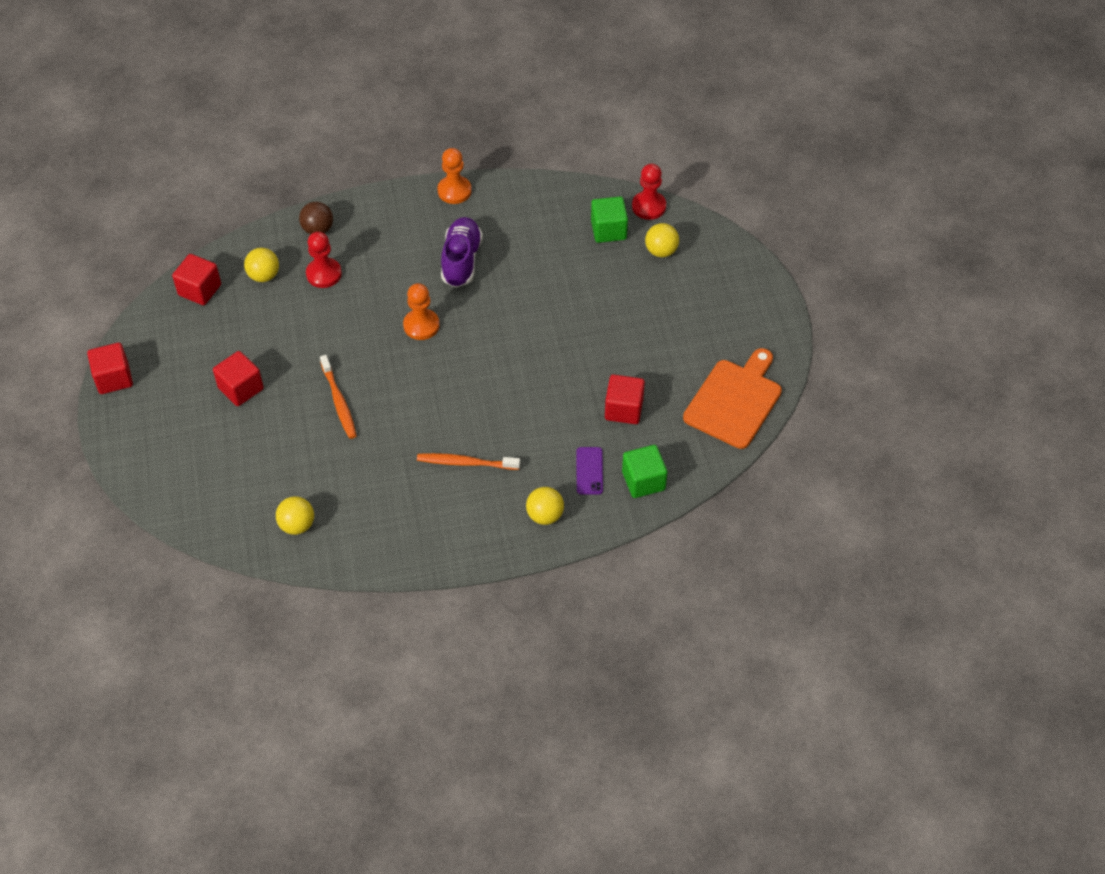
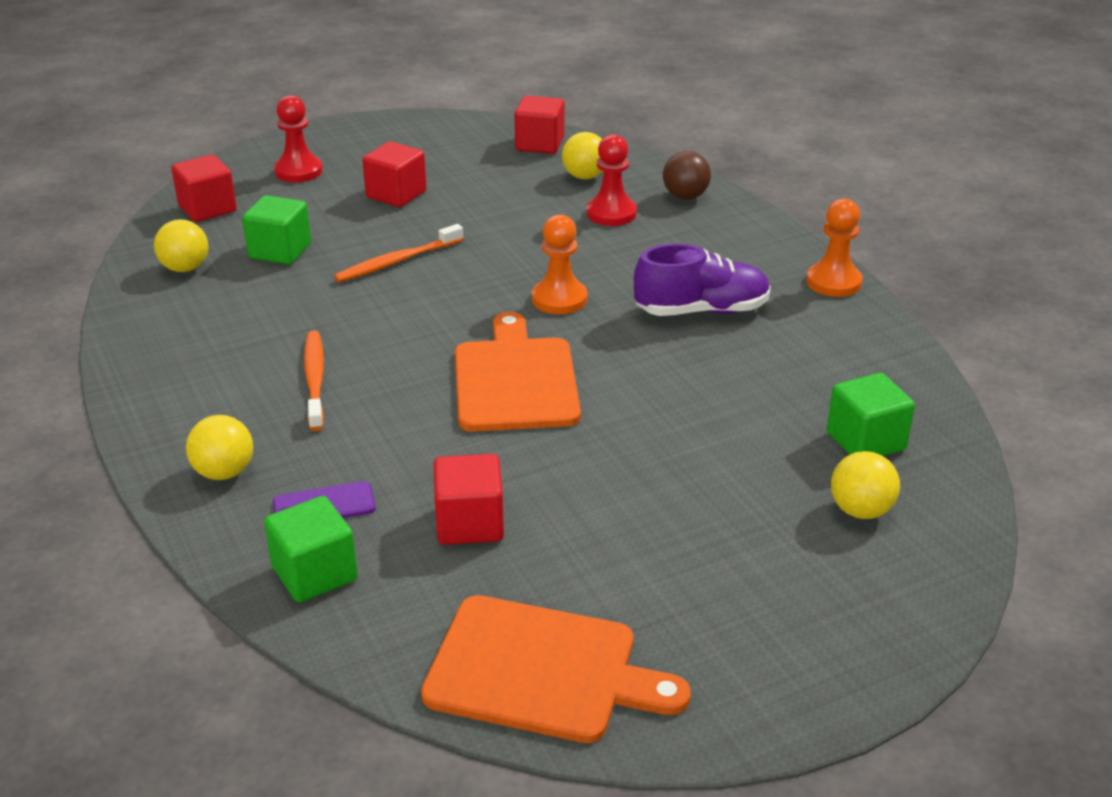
camera: 75 degrees right, 20 degrees down
red cube [87,343,133,394] -> red cube moved to [171,155,237,222]
red pawn [632,164,666,220] -> red pawn moved to [274,95,323,182]
none -> green cube [242,195,311,264]
none -> orange cutting board [455,312,581,432]

